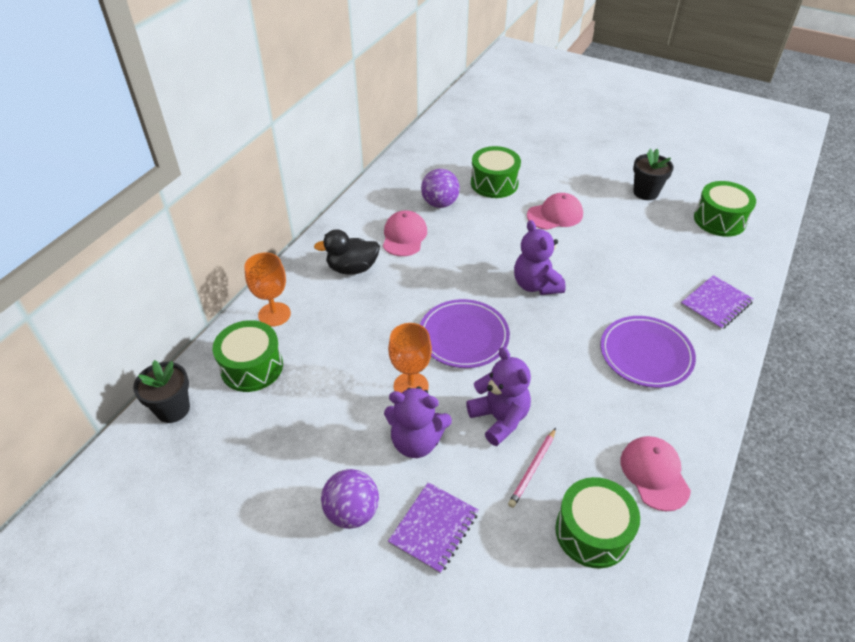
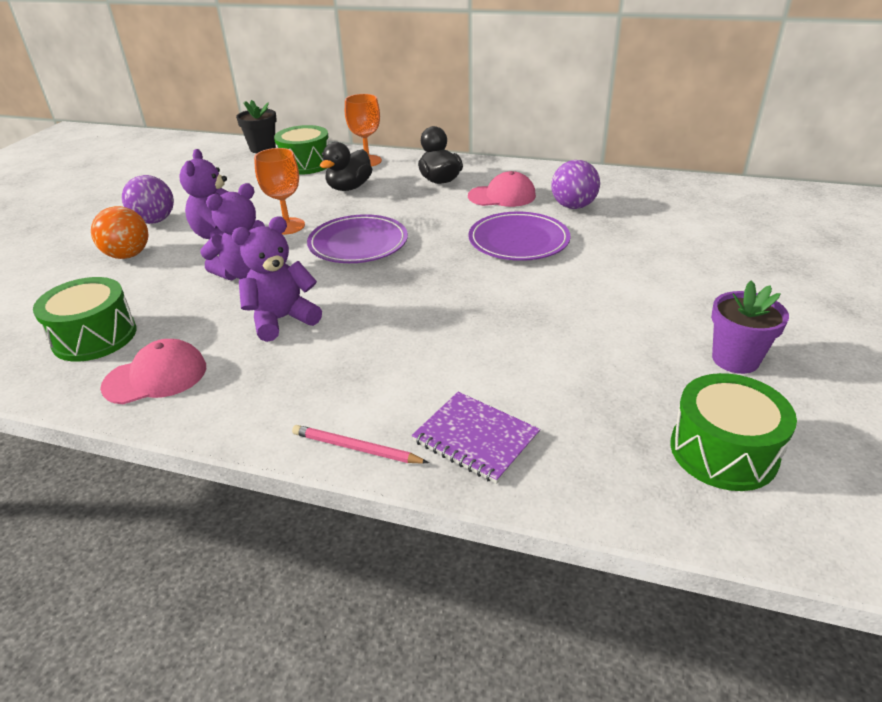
camera: 80 degrees right, 10 degrees down
purple notebook [388,482,479,574] -> orange ball [91,206,148,259]
green drum [471,146,521,198] -> none
pink pencil [508,428,556,508] -> pink pencil moved to [292,425,429,464]
purple teddy bear [514,220,566,295] -> purple teddy bear moved to [232,217,322,342]
pink cap [527,193,583,230] -> none
purple plate [600,316,696,388] -> purple plate moved to [468,212,571,261]
black flower pot [633,149,674,200] -> purple flower pot [711,280,789,374]
none -> black duck [320,142,372,191]

